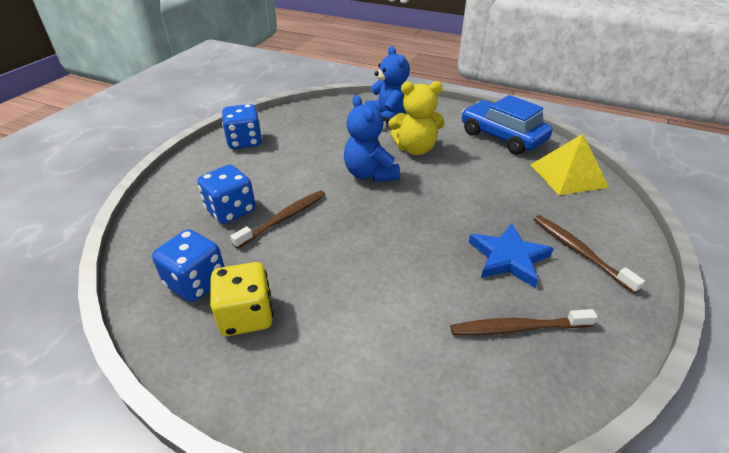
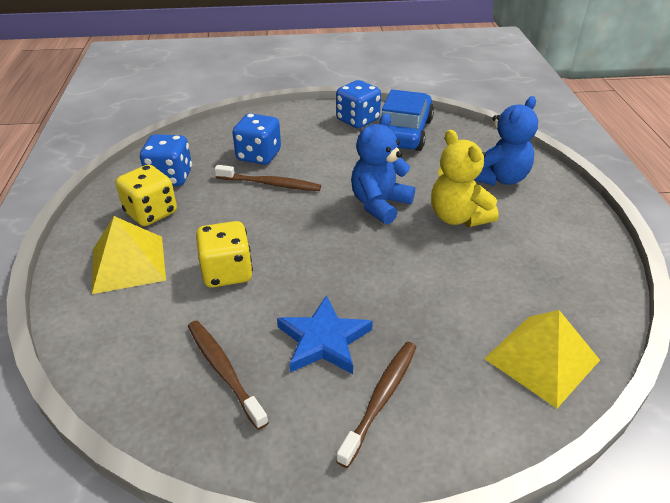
camera: 60 degrees right, 0 degrees up
blue car [462,95,552,155] -> blue car moved to [381,89,434,151]
none -> yellow pyramid [92,216,166,294]
none -> yellow dice [196,221,253,287]

